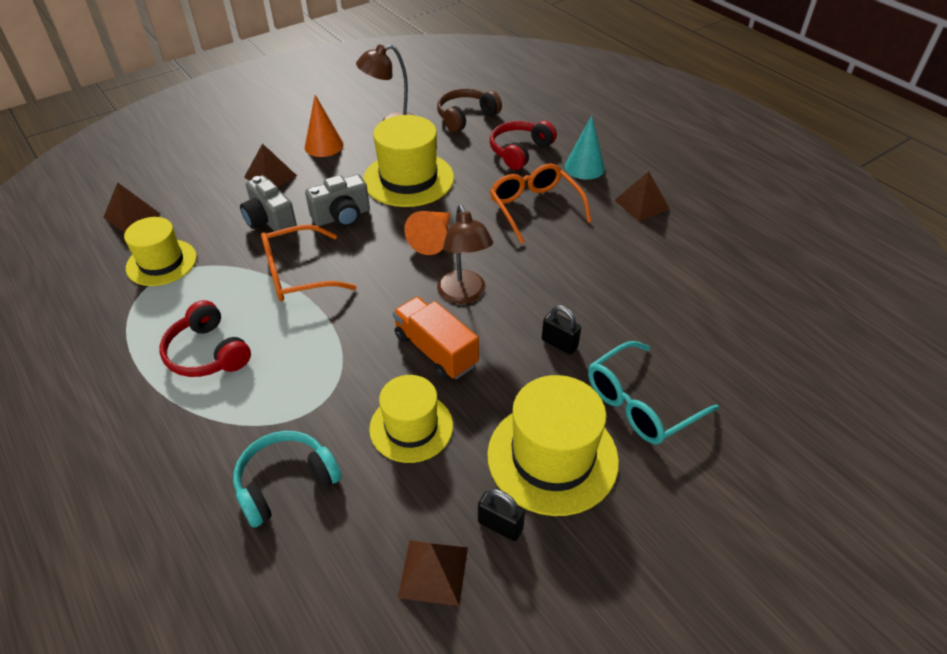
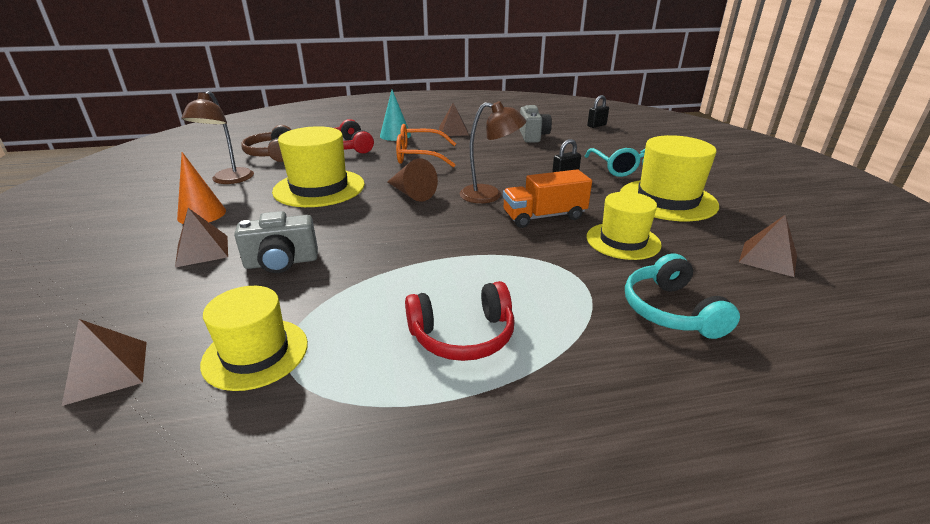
camera: 65 degrees left, 15 degrees down
orange glasses [261,225,356,301] -> none
grey camera [305,174,370,227] -> grey camera moved to [519,105,552,143]
orange cone [404,211,450,255] -> brown cone [387,158,438,202]
black padlock [478,489,525,541] -> black padlock moved to [587,95,609,128]

